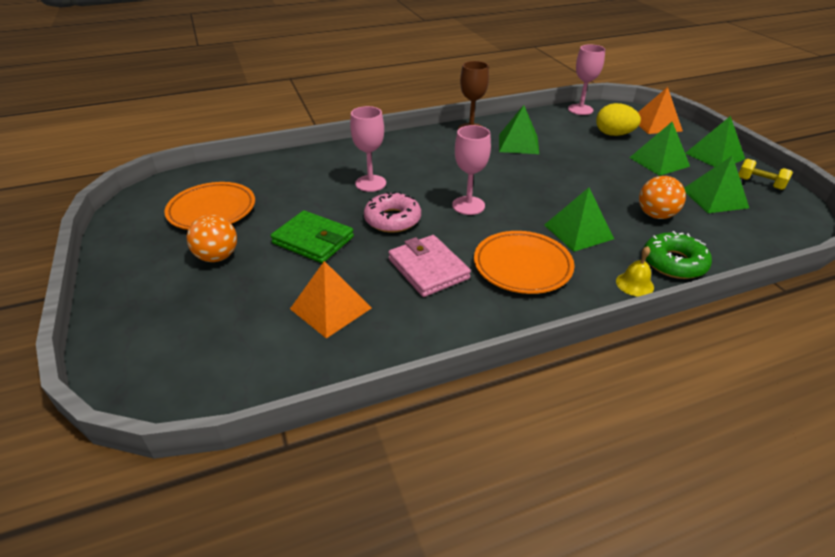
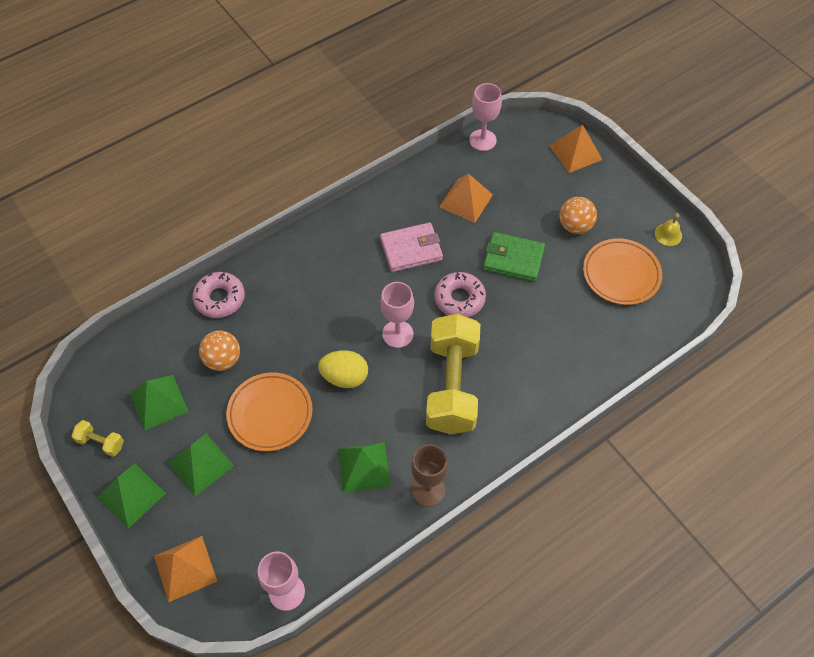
camera: 165 degrees right, 20 degrees up
pink goblet [350,106,386,192] -> pink goblet moved to [469,83,502,151]
pink wallet [388,235,471,297] -> pink wallet turned 60 degrees counterclockwise [380,222,443,272]
orange plate [474,231,574,294] -> orange plate moved to [226,372,313,452]
green pyramid [544,188,614,252] -> none
yellow egg [596,103,641,136] -> yellow egg moved to [318,350,368,388]
yellow bell [616,246,654,297] -> yellow bell moved to [655,213,682,246]
green donut [644,231,712,279] -> pink donut [192,272,245,318]
none -> yellow dumbbell [426,314,480,434]
none -> orange pyramid [549,125,603,173]

